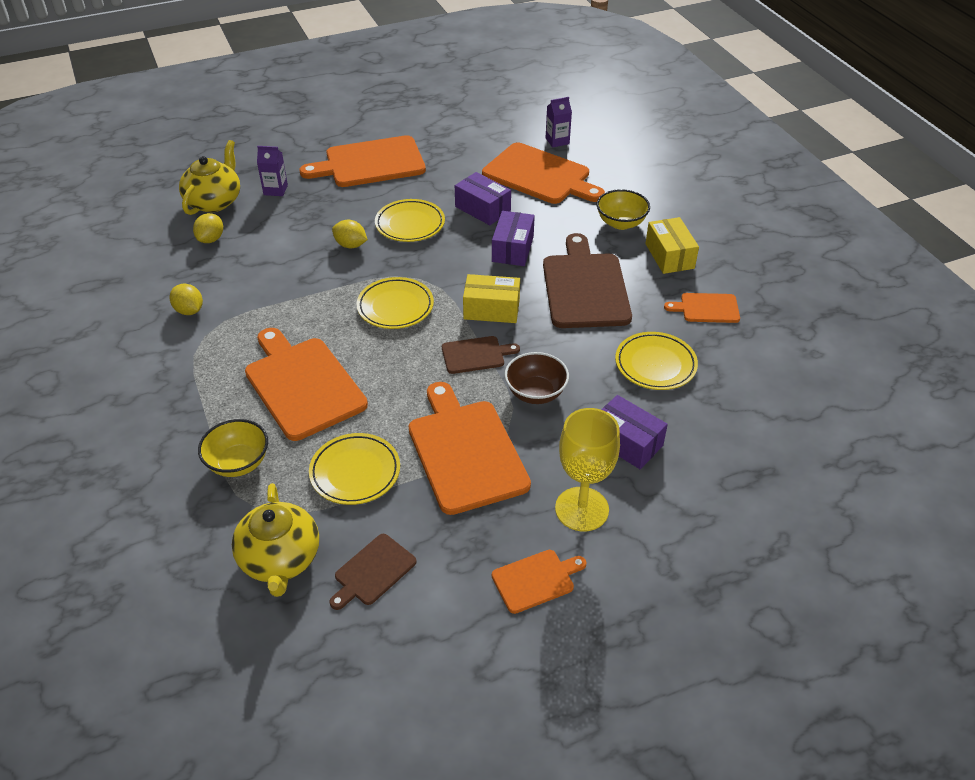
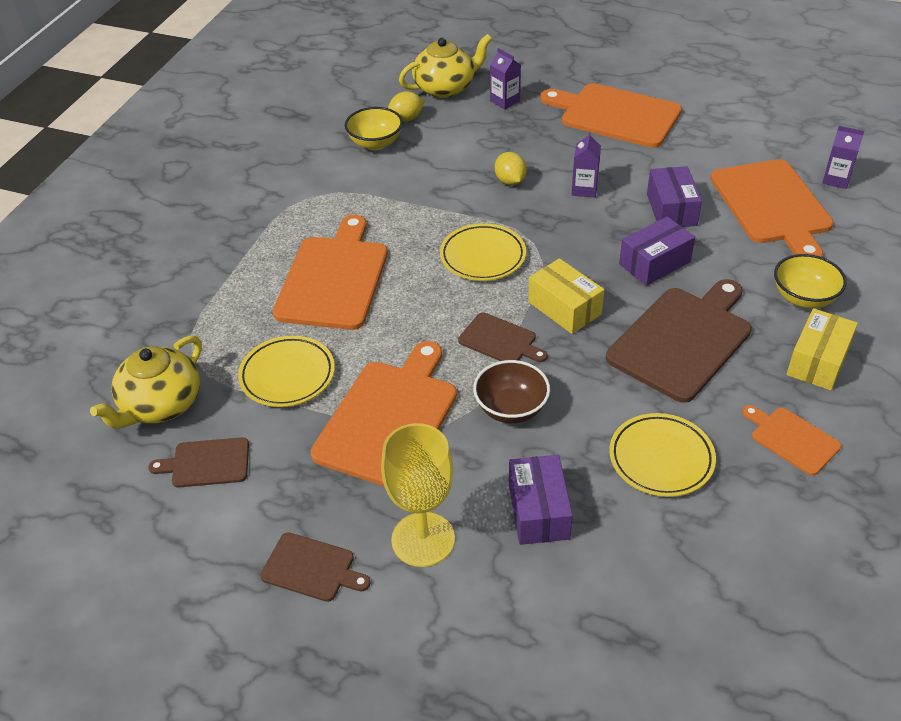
camera: 45 degrees right, 0 degrees up
yellow lemon [170,284,203,315] -> none
yellow bowl [198,419,268,477] -> yellow bowl moved to [345,107,403,150]
yellow plate [375,199,445,242] -> purple carton [572,132,601,198]
orange cutting board [492,550,587,614] -> brown cutting board [260,532,370,602]

